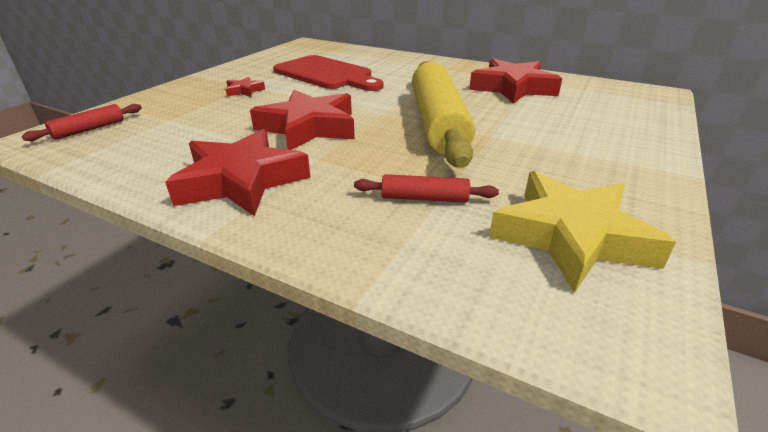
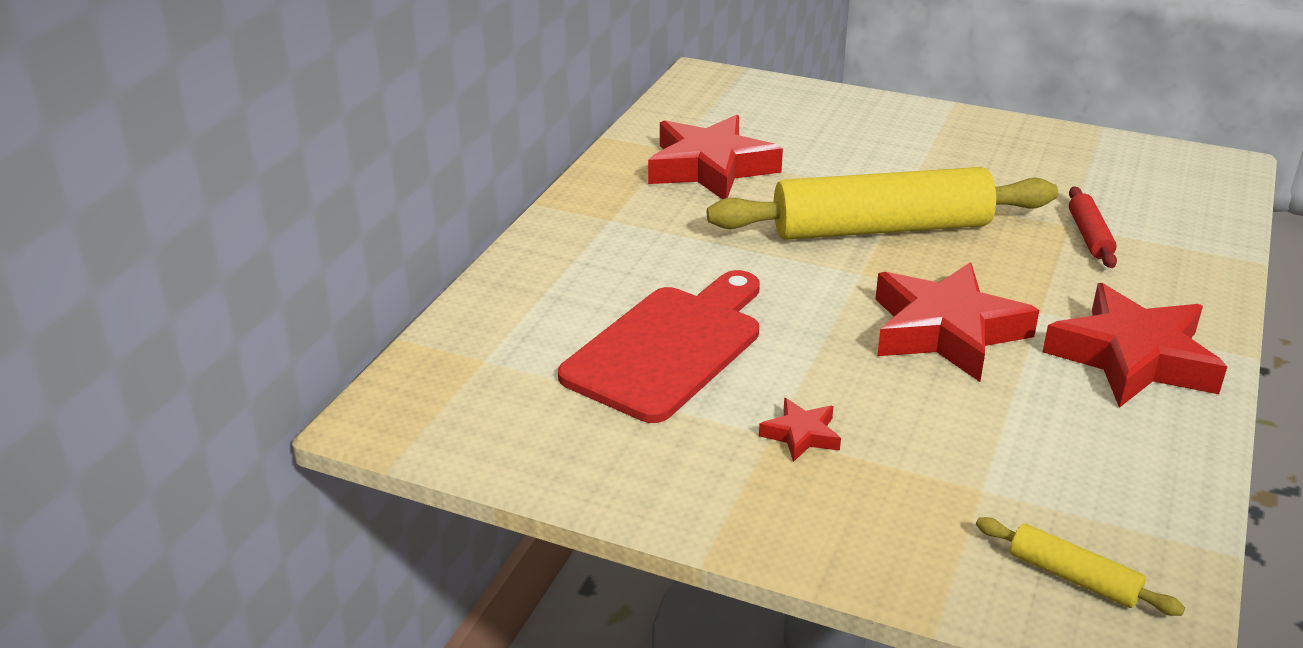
camera: 95 degrees left, 0 degrees up
red rolling pin [22,104,142,141] -> yellow rolling pin [976,517,1185,616]
yellow star [489,171,676,293] -> none

